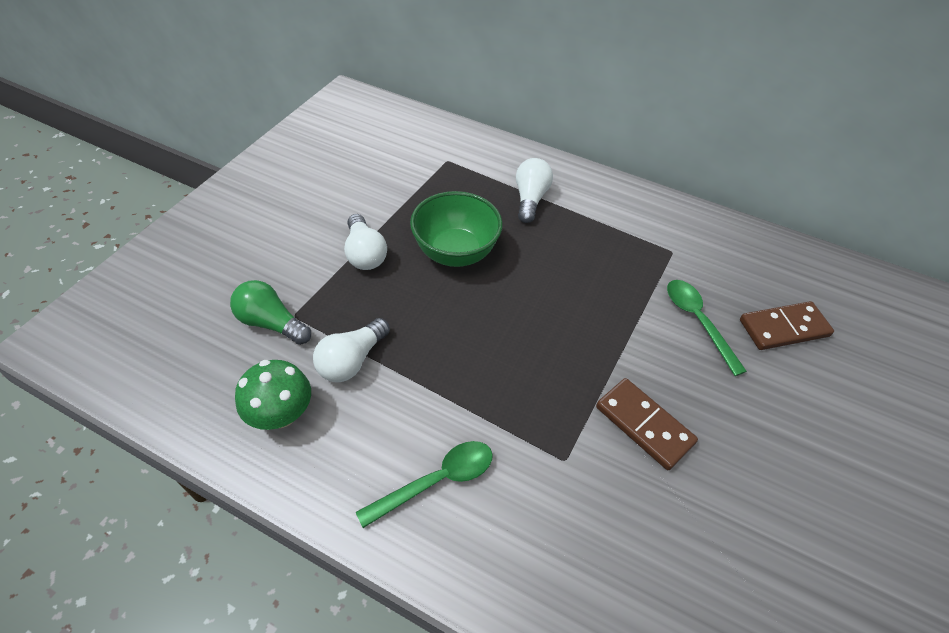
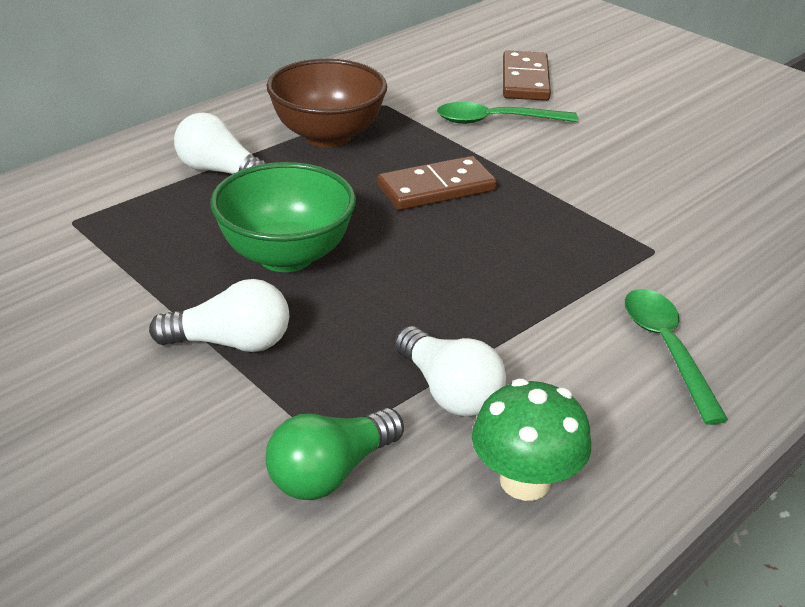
camera: 70 degrees left, 15 degrees down
brown domino [596,378,698,470] -> brown domino moved to [377,156,497,210]
none -> brown bowl [267,59,387,148]

